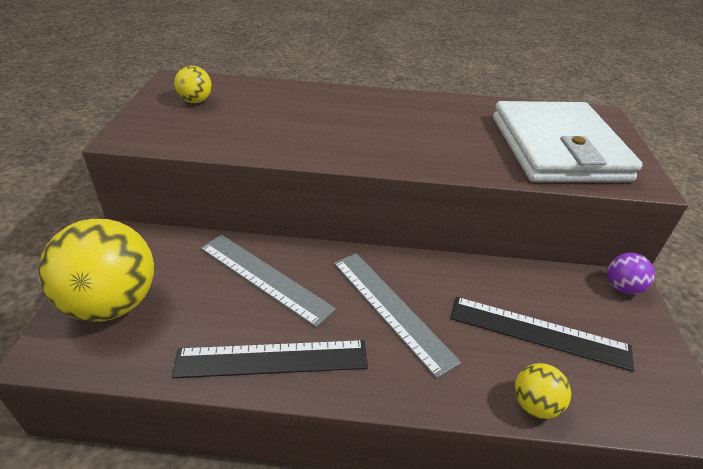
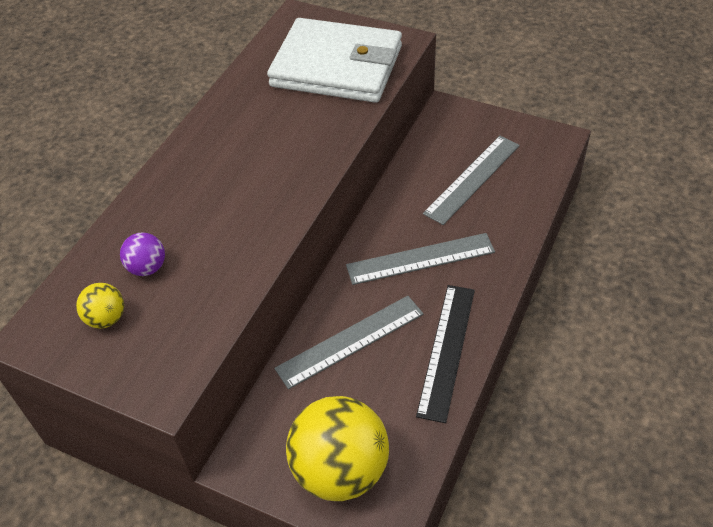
camera: 65 degrees left, 10 degrees up
black ruler [450,297,634,372] -> grey ruler [423,136,520,225]
yellow ball [515,363,571,419] -> none
purple ball [607,253,655,295] -> purple ball moved to [120,232,165,276]

